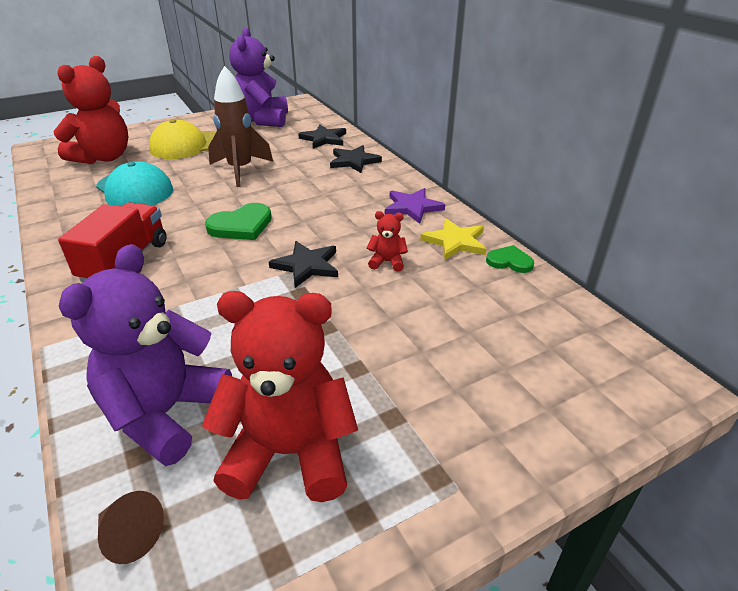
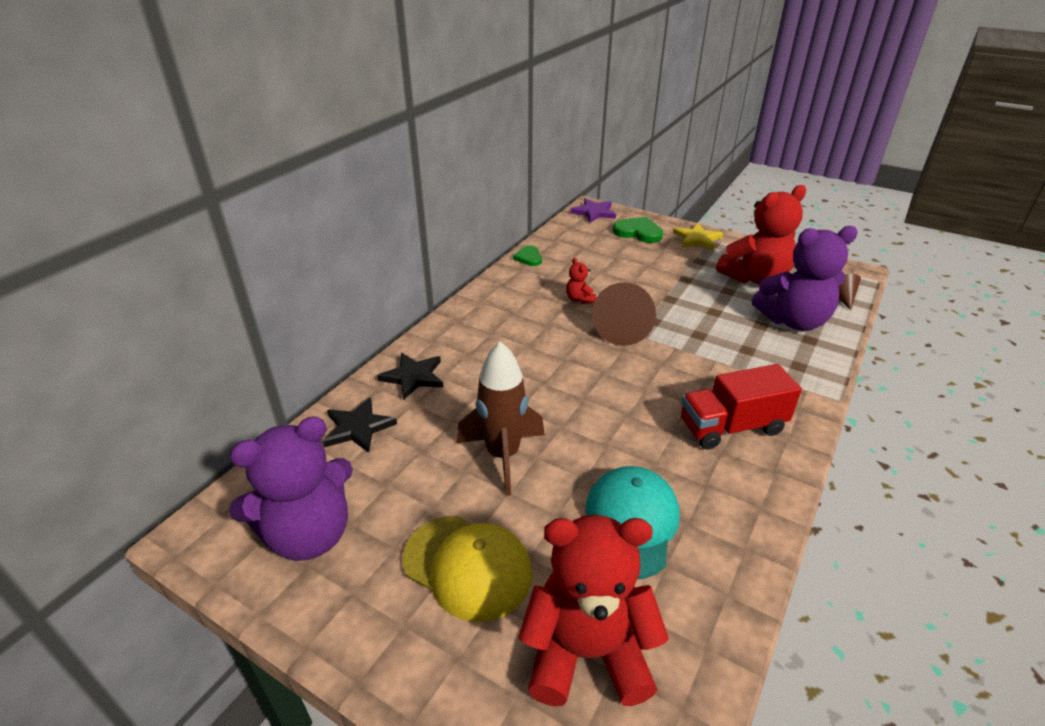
camera: 120 degrees left, 0 degrees up
red teddy bear [202,291,358,502] -> red teddy bear turned 90 degrees counterclockwise [716,185,806,285]
green heart [205,203,272,240] -> green heart moved to [613,217,663,243]
black star [269,241,338,288] -> brown cone [592,282,656,346]
purple star [385,188,445,224] -> purple star moved to [570,198,616,223]
yellow star [420,218,486,260] -> yellow star moved to [673,223,723,250]

